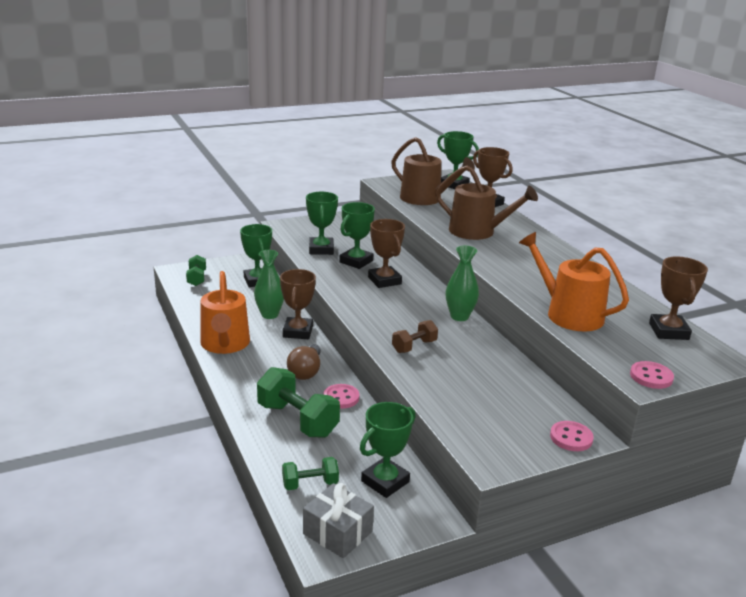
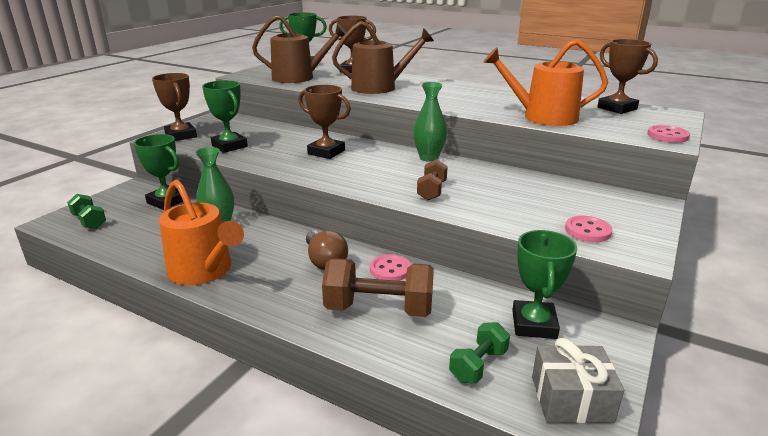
camera: 35 degrees left, 0 degrees up
green dumbbell [257,367,340,438] -> brown dumbbell [322,258,434,317]
brown trophy [280,269,316,339] -> brown trophy moved to [152,73,197,141]
green trophy [339,202,375,269] -> none
pink button [550,421,594,451] -> pink button moved to [565,216,613,242]

